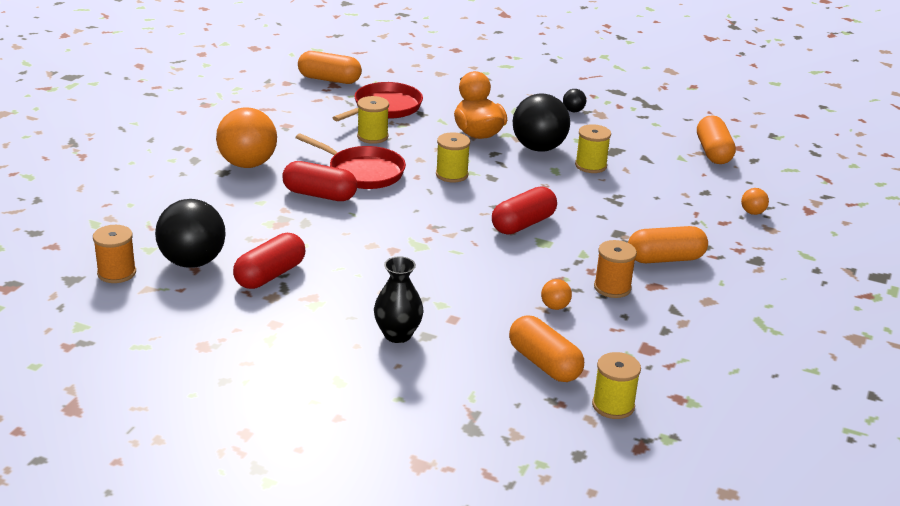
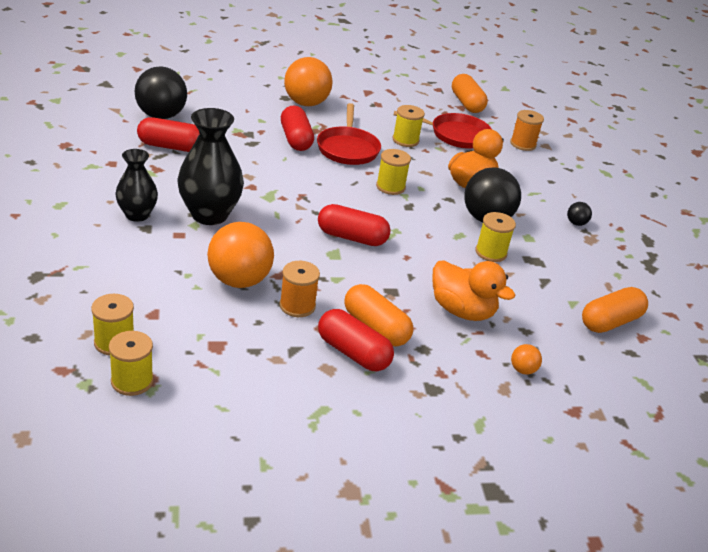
camera: 55 degrees right, 5 degrees up
orange spool [93,225,136,283] -> orange spool moved to [510,110,544,151]
orange capsule [509,315,584,382] -> none
orange ball [541,279,572,310] -> orange ball [207,222,274,288], size x2.30
none -> yellow spool [109,331,154,396]
none -> black vase [177,108,244,225]
none -> red capsule [318,309,394,371]
none -> orange duck [432,260,515,321]

